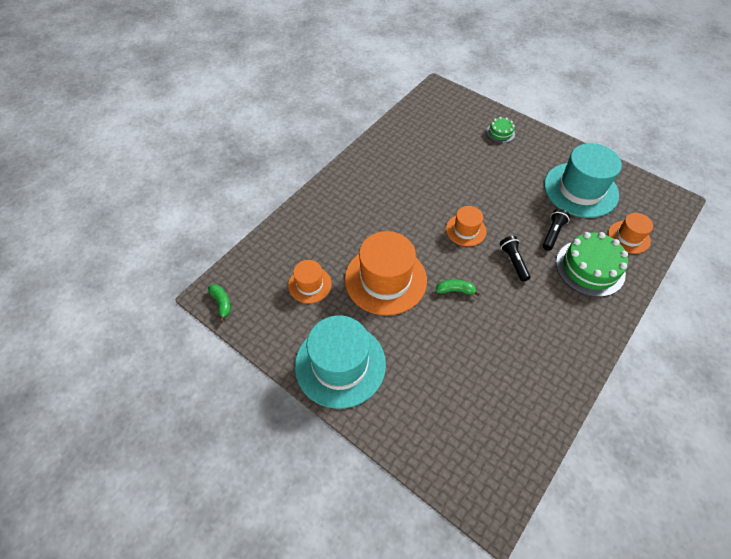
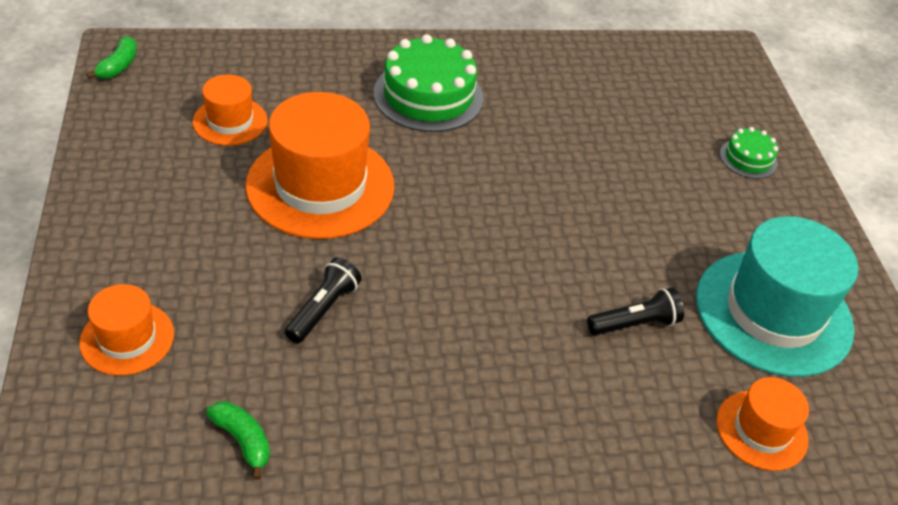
camera: 40 degrees right, 10 degrees down
turquoise hat [295,315,386,409] -> none
green banana [436,280,480,296] -> green banana moved to [206,401,270,480]
orange hat [446,206,487,246] -> orange hat moved to [79,284,174,376]
black flashlight [500,236,531,282] -> black flashlight moved to [285,257,362,343]
green cake [556,232,628,297] -> green cake moved to [374,34,484,132]

